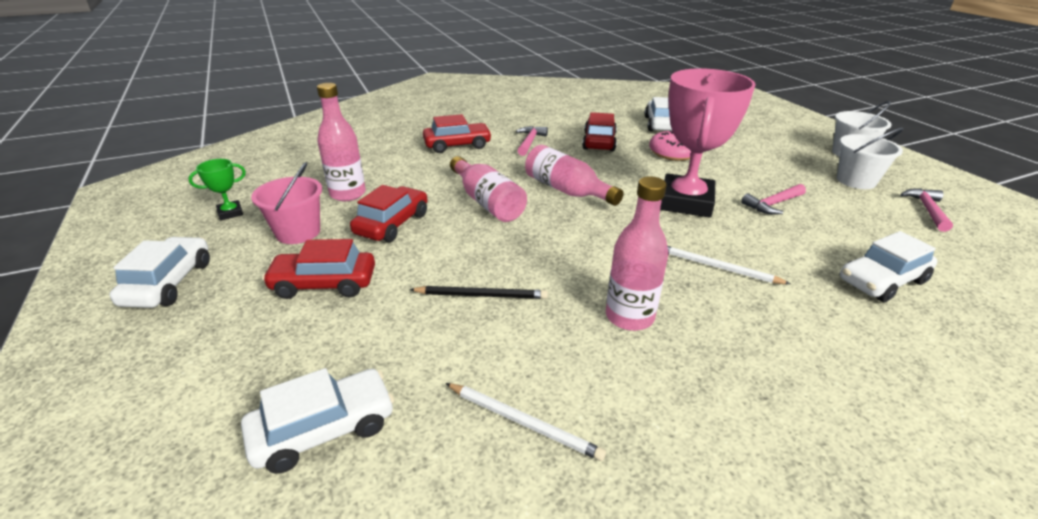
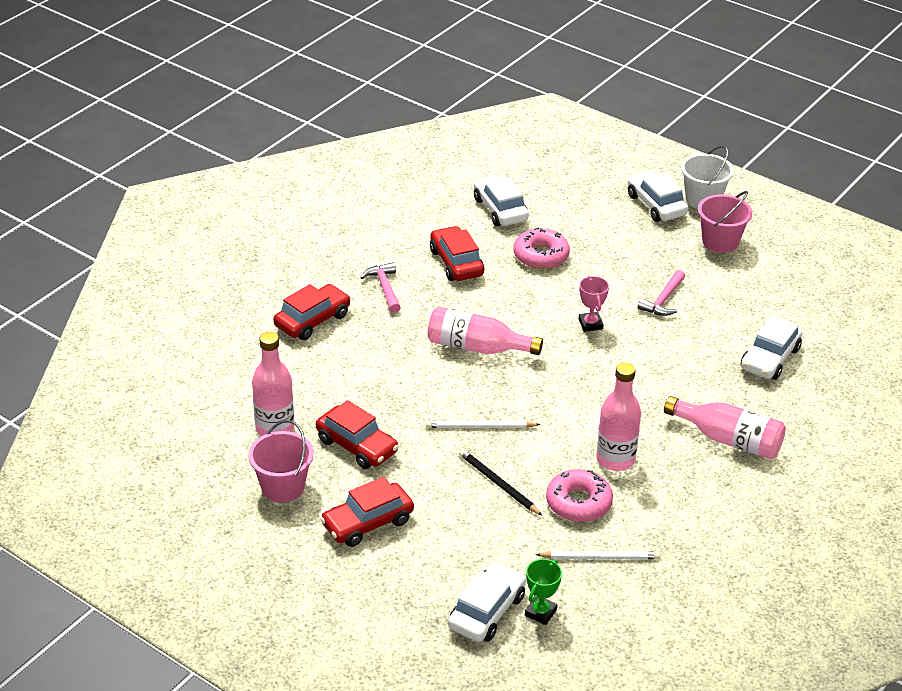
camera: 30 degrees left, 5 degrees up
white car [110,236,210,308] -> white car moved to [627,170,688,222]
green trophy [189,159,246,220] -> green trophy moved to [525,559,562,625]
red car [350,185,428,242] -> red car turned 135 degrees clockwise [316,400,399,469]
black pencil [409,286,548,299] -> black pencil turned 105 degrees counterclockwise [459,449,543,516]
pink bottle [450,156,527,222] -> pink bottle moved to [664,396,786,459]
pink trophy [660,68,756,218] -> pink trophy [579,276,609,332], size x0.41
white pencil [667,246,790,284] -> white pencil moved to [426,421,540,428]
white bucket [837,128,904,189] -> pink bucket [698,191,753,253]
pink hammer [900,188,953,232] -> none
none -> pink donut [546,469,613,522]

